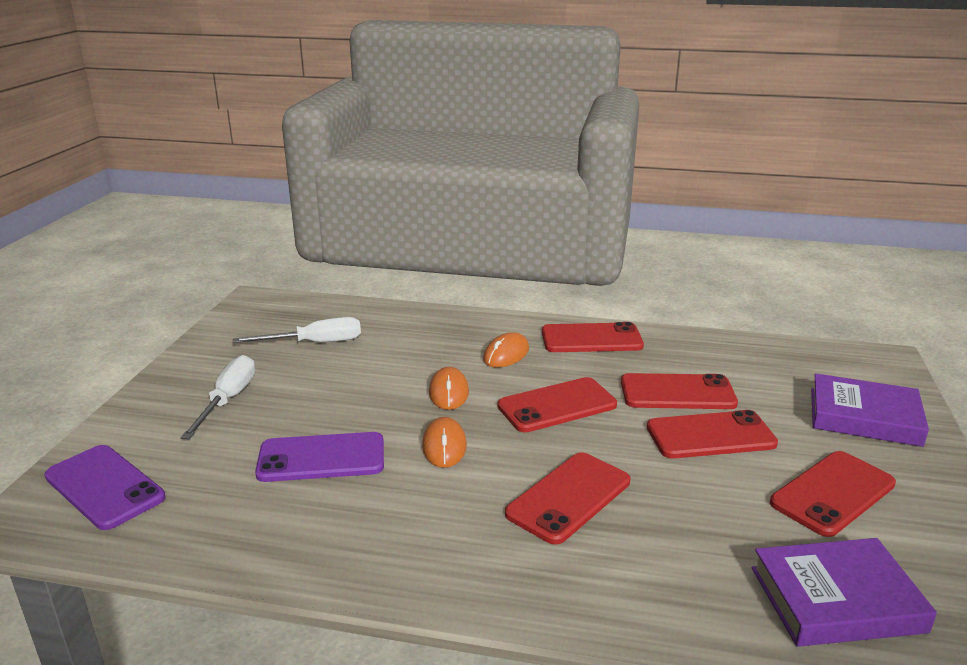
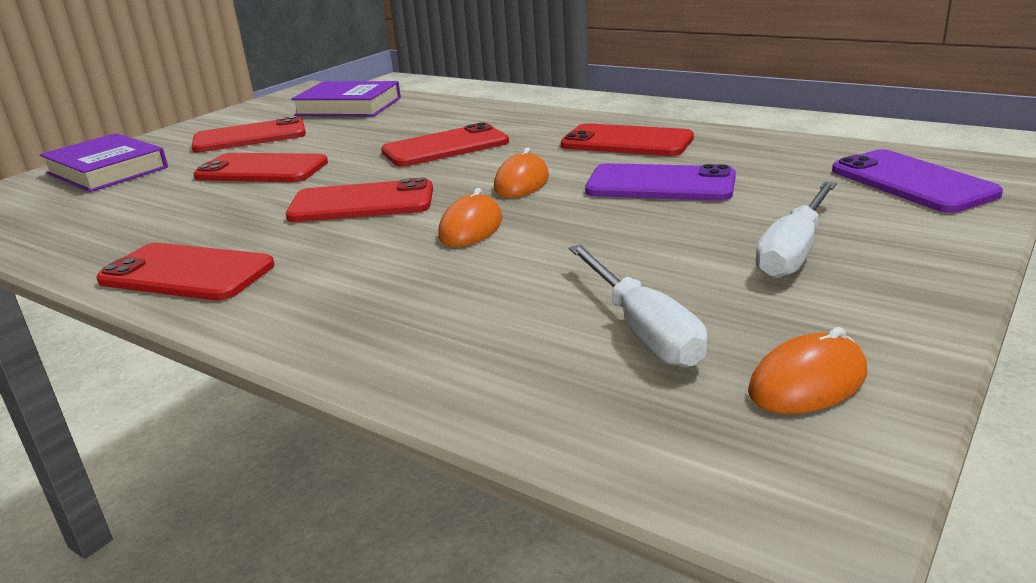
camera: 155 degrees left, 0 degrees up
white screwdriver [233,317,361,343] -> white screwdriver turned 120 degrees counterclockwise [569,244,707,367]
orange mouse [483,332,529,368] -> orange mouse moved to [748,327,867,414]
red phone [621,373,738,409] -> red phone moved to [561,123,694,156]

